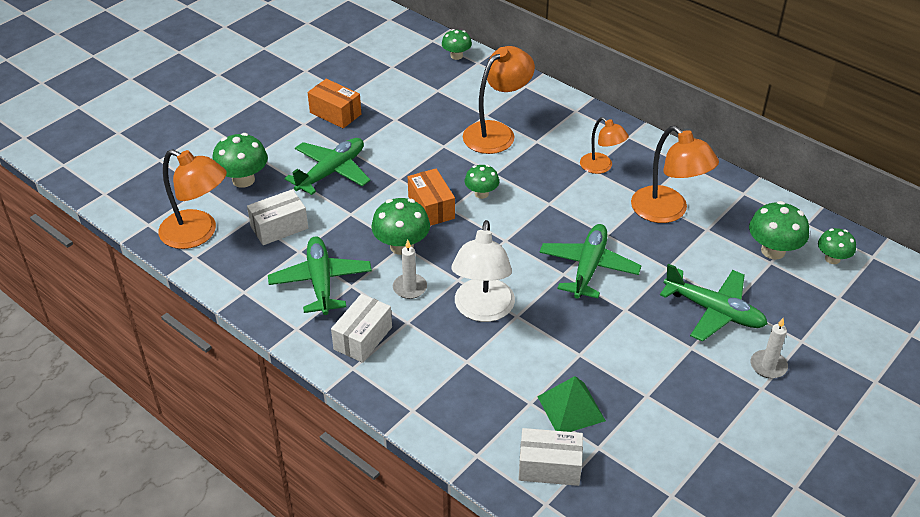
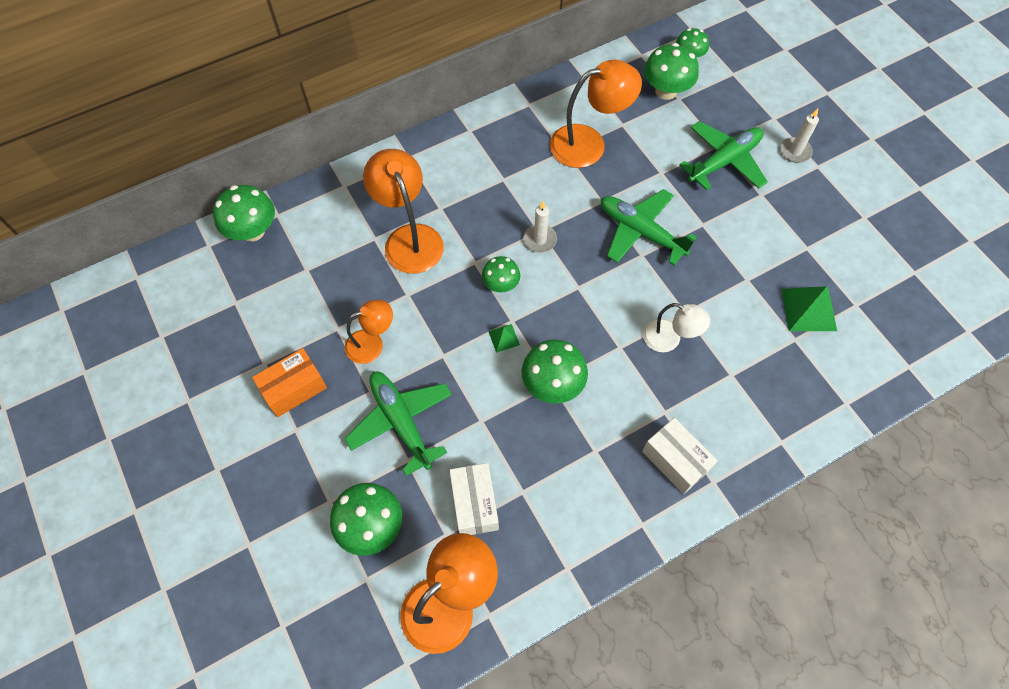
camera: 70 degrees left, 20 degrees up
green plane [268,236,372,315] -> none
white candle [393,240,427,299] -> white candle moved to [523,201,557,253]
orange box [408,168,455,226] -> green pyramid [488,324,520,353]
green mushroom [442,29,472,60] -> green mushroom [213,185,275,241], size x1.59
white lamp [452,220,515,322] -> white lamp [643,303,710,352], size x0.61
white box [518,428,583,486] -> none
orange lamp [580,117,629,174] -> orange lamp moved to [345,300,393,364]

